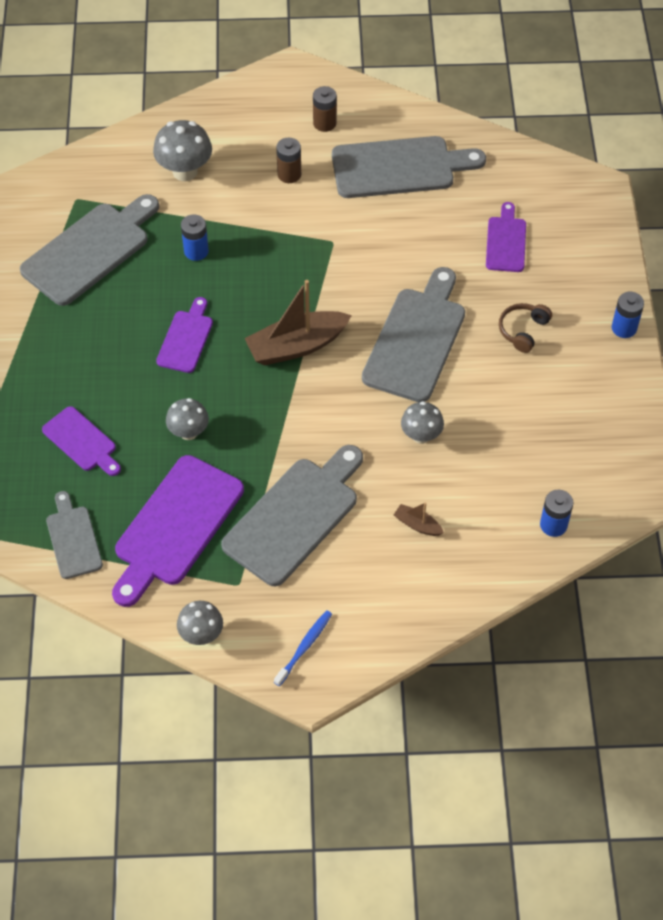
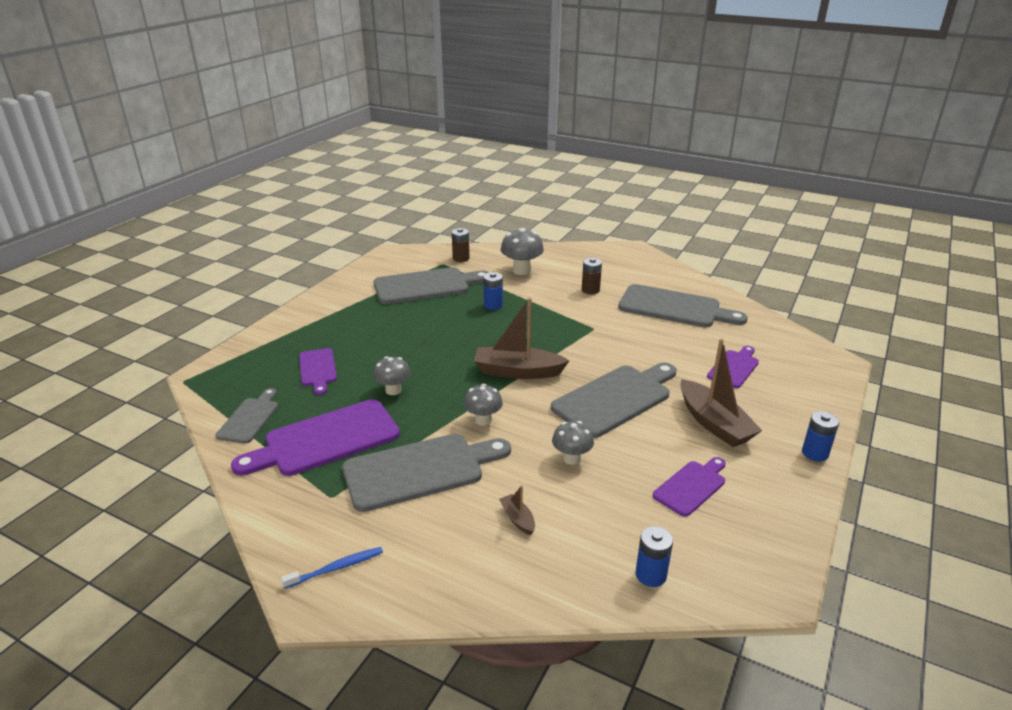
camera: 30 degrees right, 25 degrees down
purple cutting board [156,297,213,373] -> purple cutting board moved to [653,457,726,517]
grey mushroom [177,601,223,645] -> grey mushroom moved to [464,384,503,426]
brown battery [313,86,337,132] -> brown battery moved to [452,228,470,262]
brown headphones [499,303,552,353] -> brown boat [681,338,763,447]

